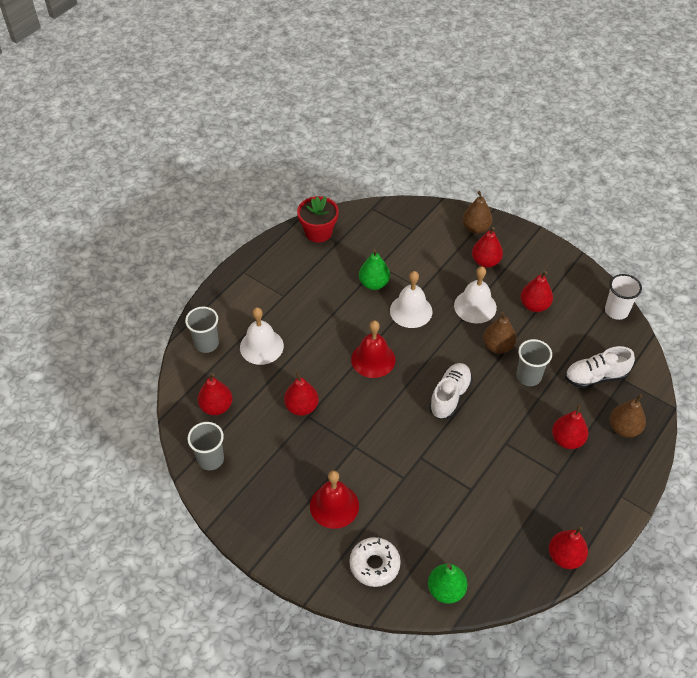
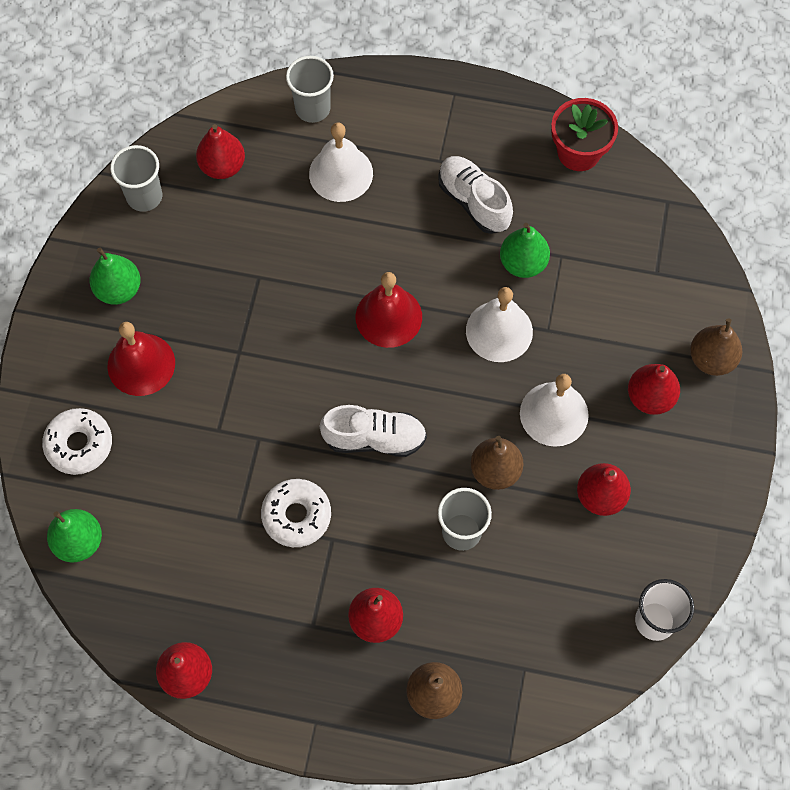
camera: 65 degrees right, 15 degrees up
red pear [284,372,319,416] -> none
white shoe [565,346,635,388] -> white shoe moved to [438,156,513,234]
none -> green pear [90,248,140,305]
none -> white donut [261,479,331,547]

